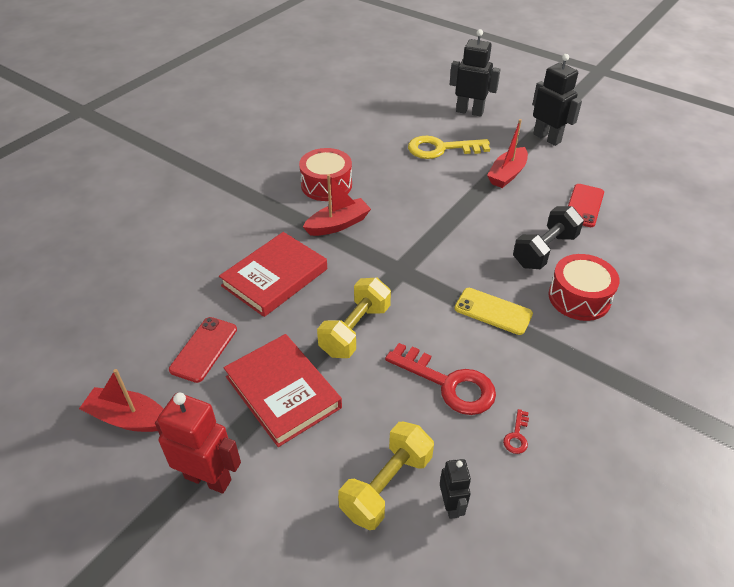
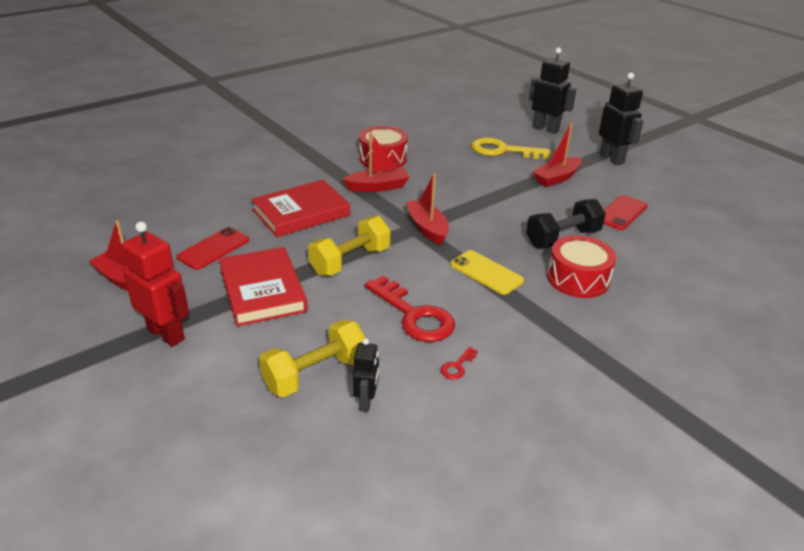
camera: 15 degrees right, 10 degrees down
none -> red boat [405,173,449,245]

